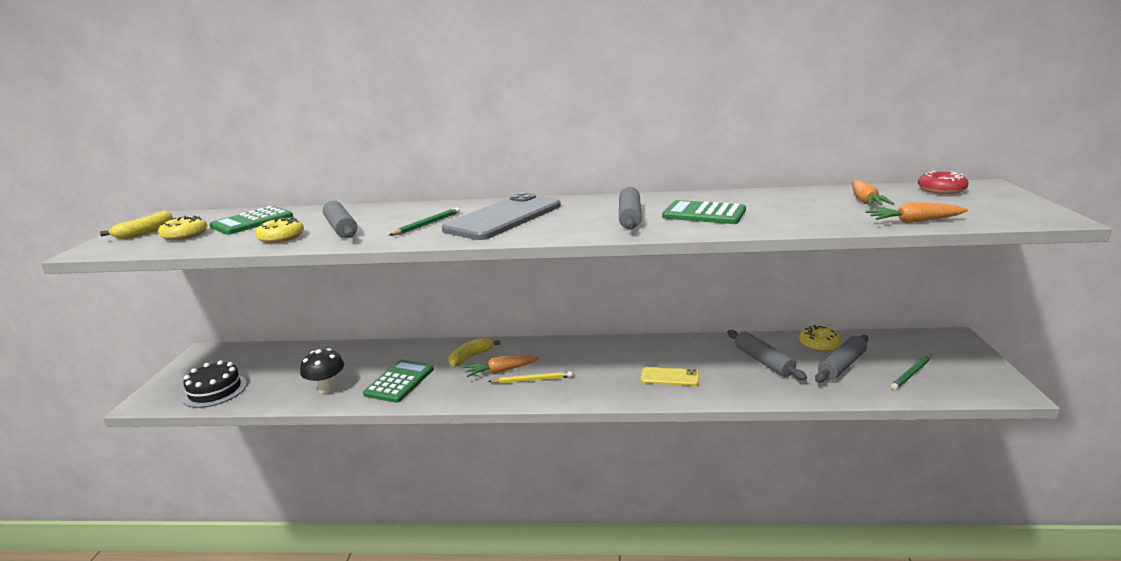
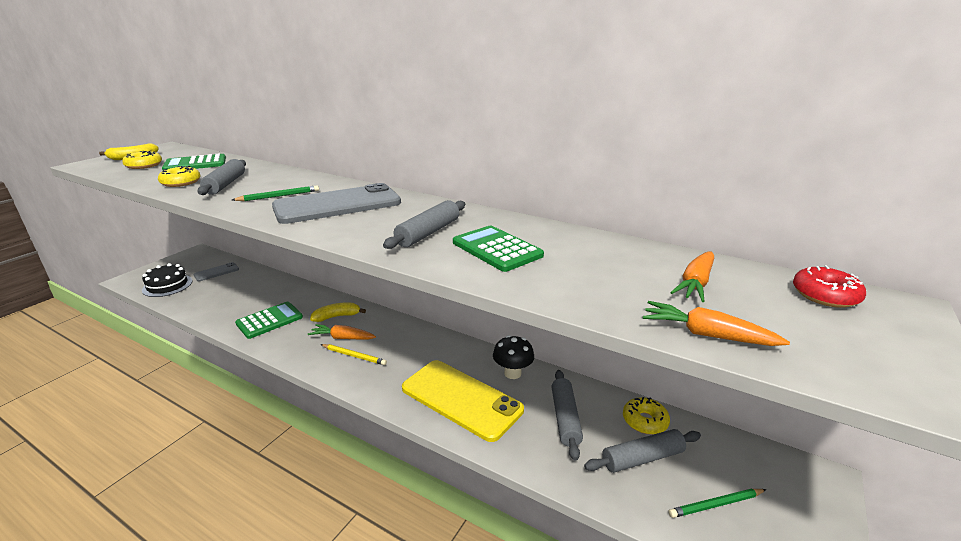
camera: 25 degrees right, 5 degrees up
black mushroom [300,348,344,393] -> black mushroom moved to [493,335,534,379]
yellow phone [641,367,699,386] -> yellow phone [402,360,524,442], size x2.09
none -> grey phone [193,262,239,281]

